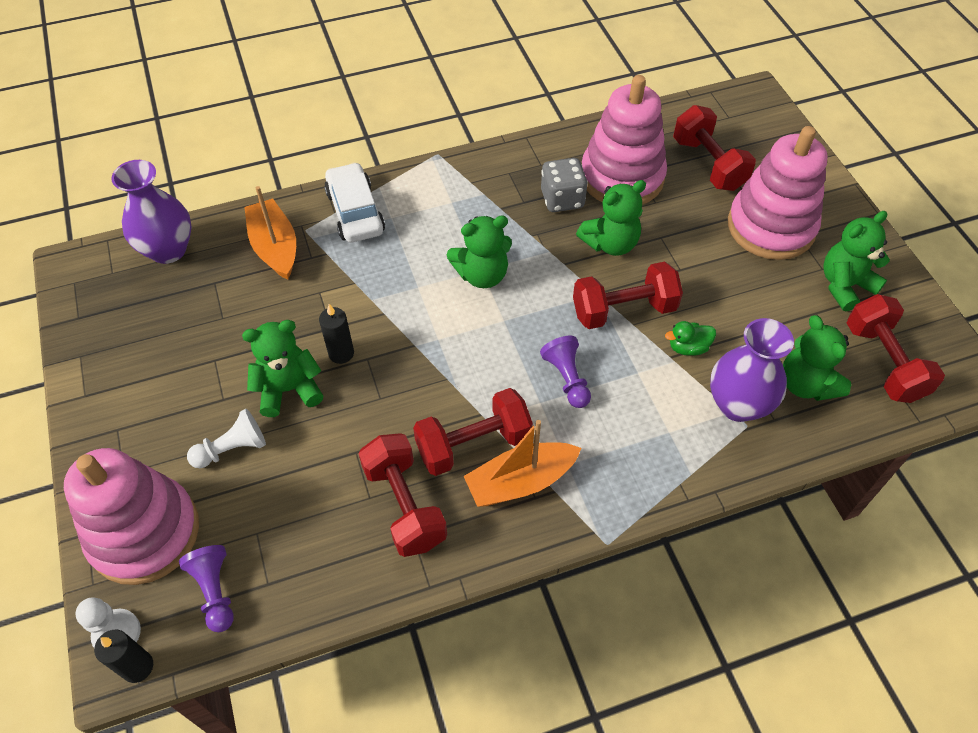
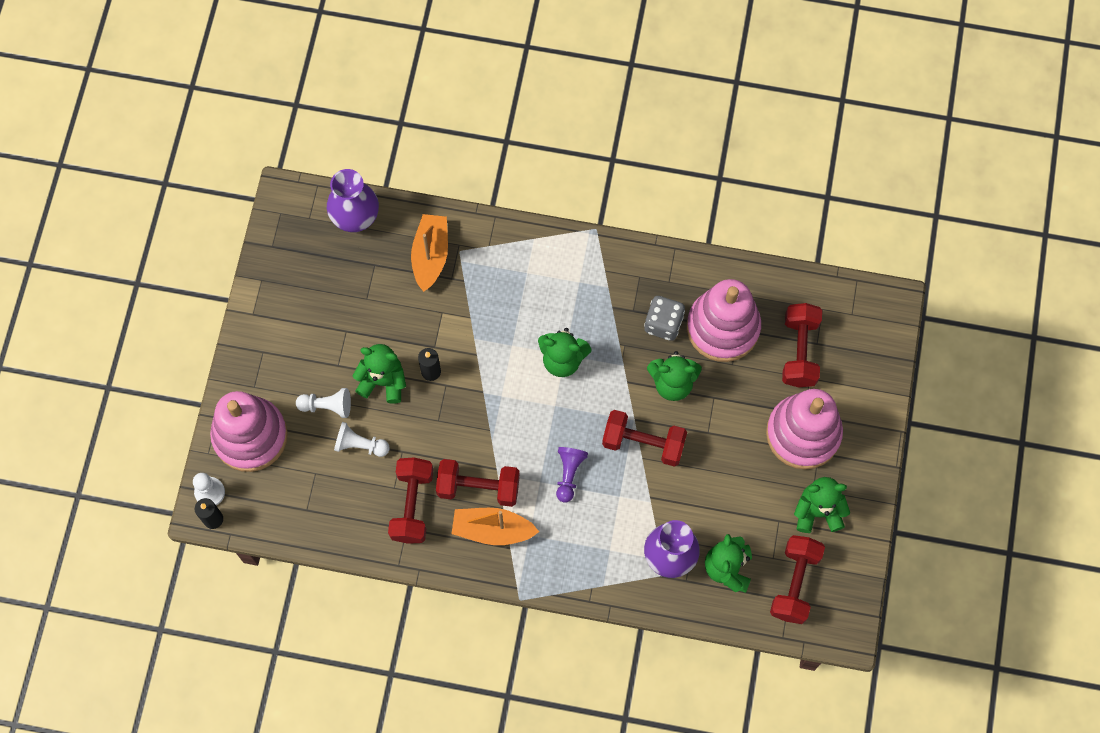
camera: 30 degrees right, 15 degrees up
purple pawn [179,545,234,632] -> none
white car [324,162,385,243] -> none
green duck [665,321,716,356] -> none
none -> white pawn [334,422,390,457]

